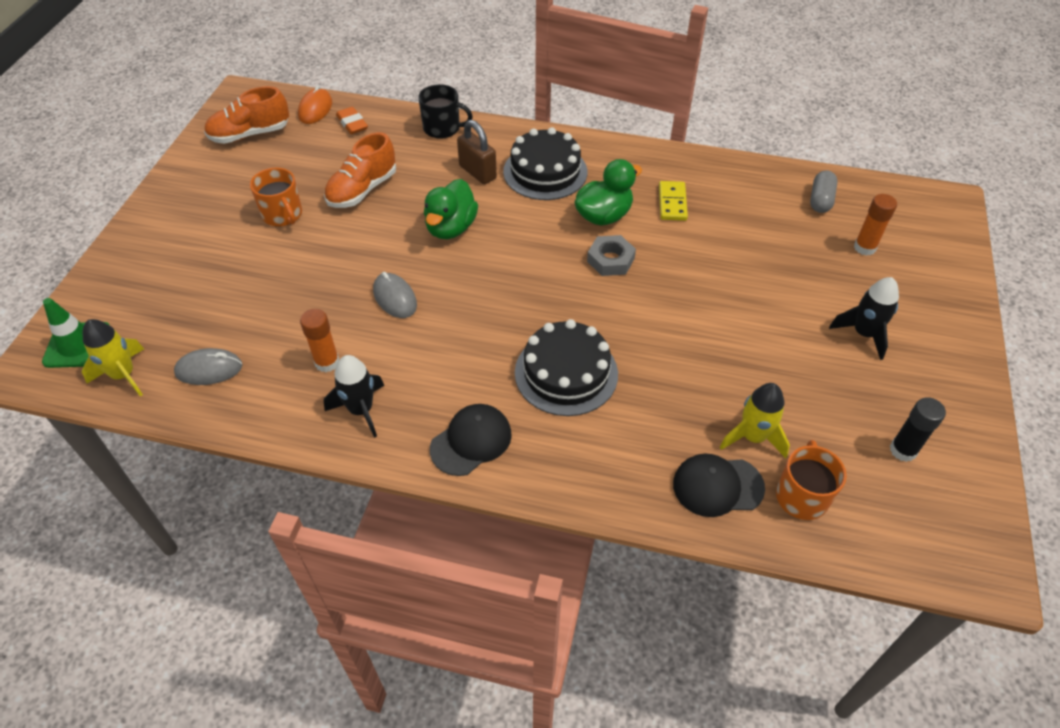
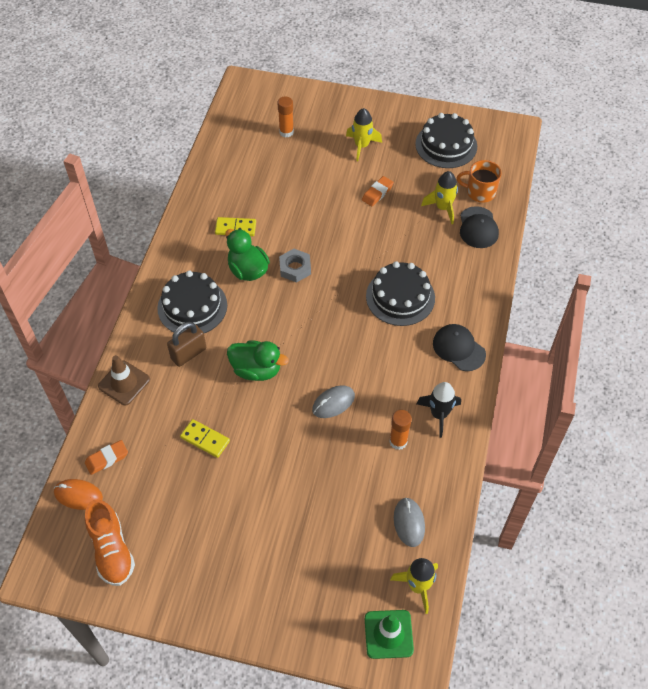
camera: 90 degrees left, 5 degrees up
orange mug [250,168,302,227] -> none
orange shoe [324,132,396,208] -> yellow domino [180,419,230,458]
black mug [418,84,473,139] -> brown traffic cone [98,355,150,405]
grey capsule [810,170,838,213] -> none
black rocket [829,277,899,360] -> yellow rocket [346,108,382,161]
black glue stick [890,397,946,462] -> black cake [415,113,477,168]
none -> orange eraser [362,176,394,206]

